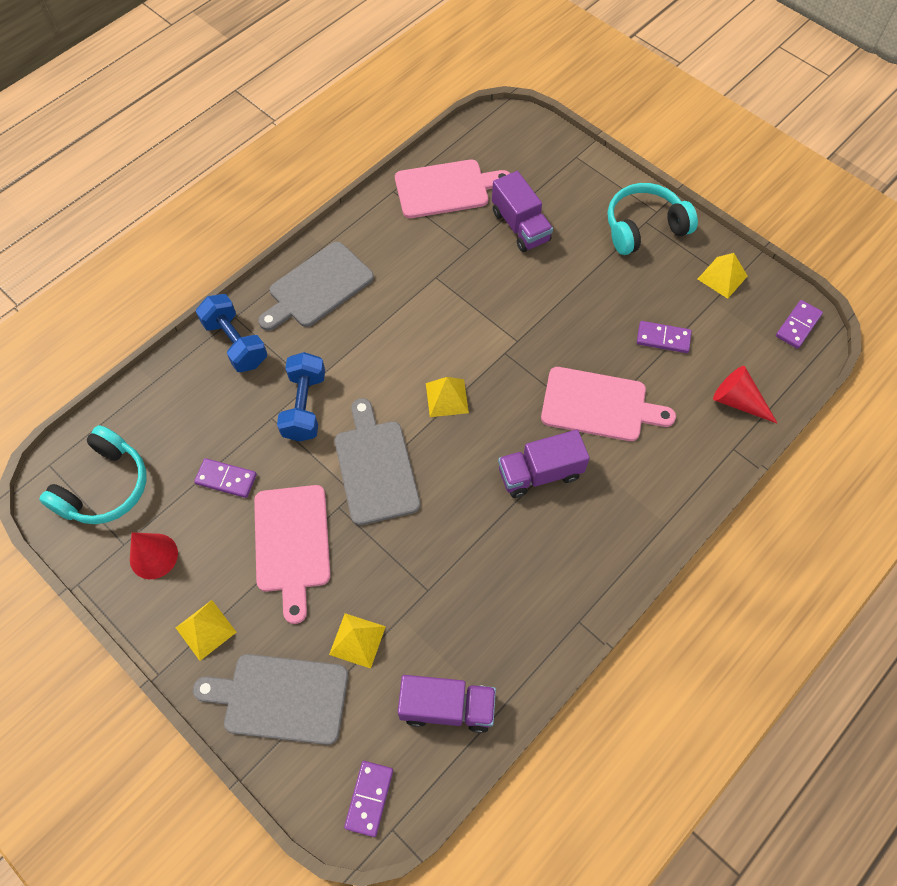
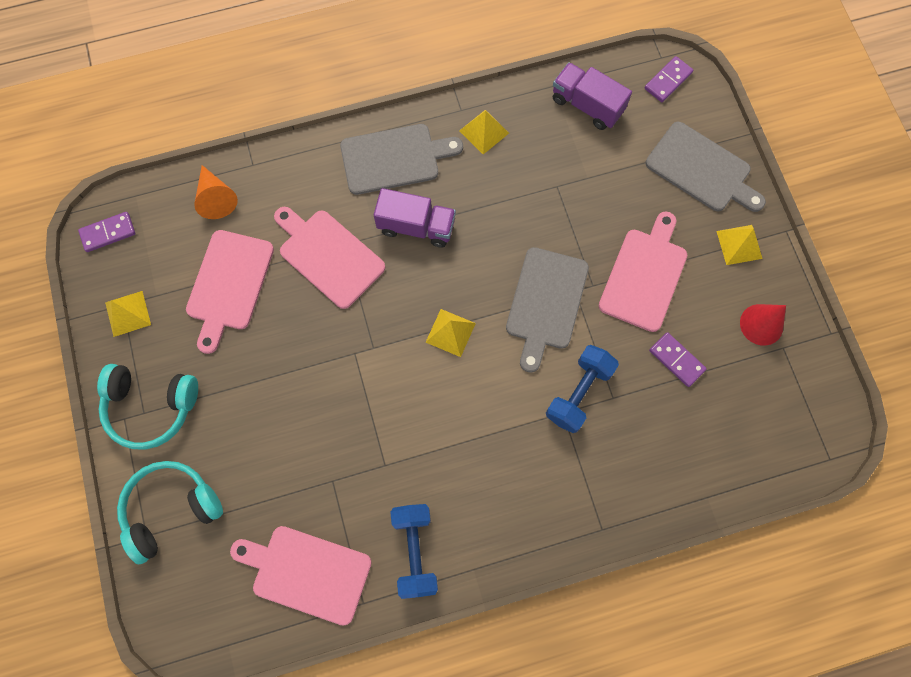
camera: 150 degrees left, 10 degrees up
turquoise headphones [39,425,147,524] -> turquoise headphones moved to [117,461,223,564]
blue dumbbell [196,294,267,372] -> blue dumbbell moved to [390,504,438,599]
grey cutting board [258,242,374,331] -> grey cutting board moved to [340,124,463,195]
yellow pyramid [329,613,386,669] -> yellow pyramid moved to [459,110,509,154]
purple truck [492,171,553,252] -> none
purple domino [637,321,692,353] -> pink cutting board [186,230,274,354]
red cone [713,366,778,424] -> orange cone [194,165,238,219]

